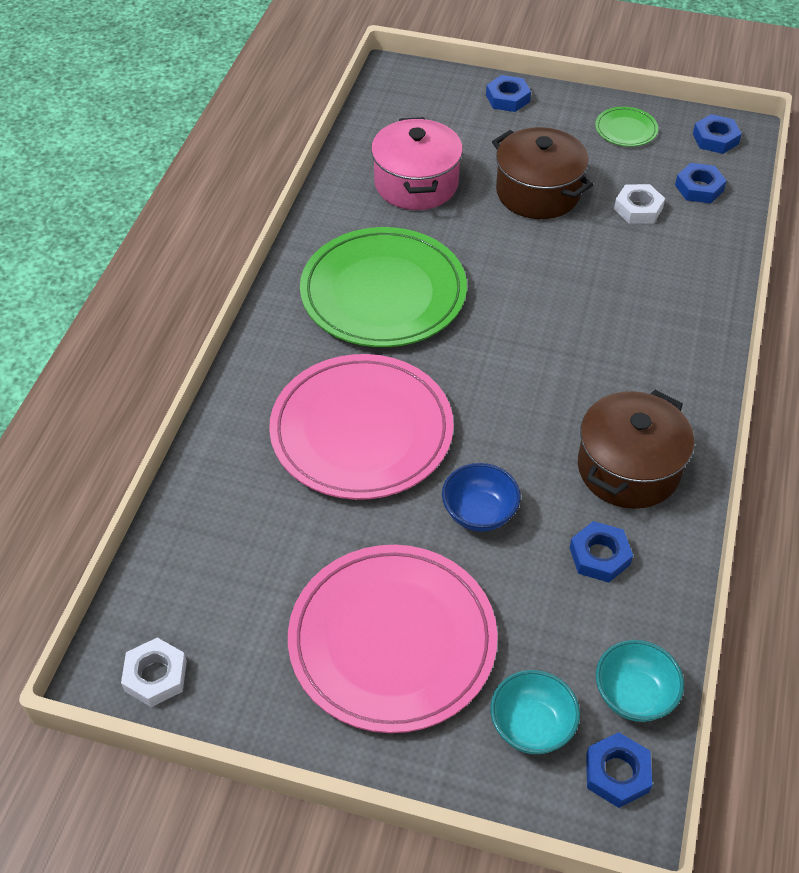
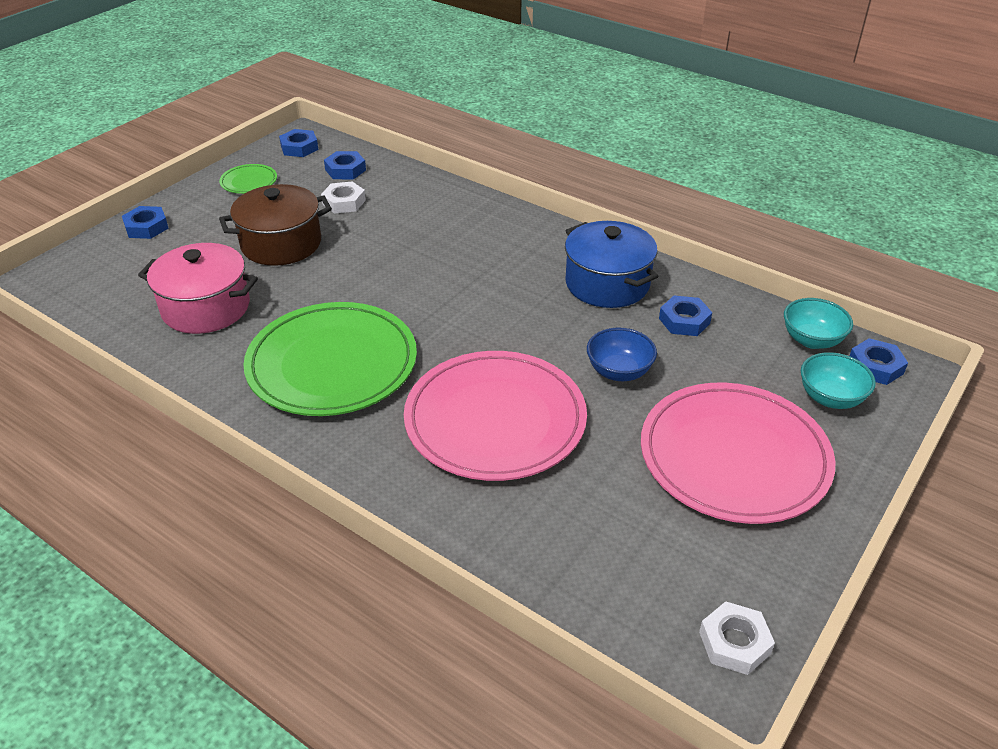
camera: 70 degrees left, 10 degrees down
brown pot [578,390,694,509] -> blue pot [565,221,658,308]

